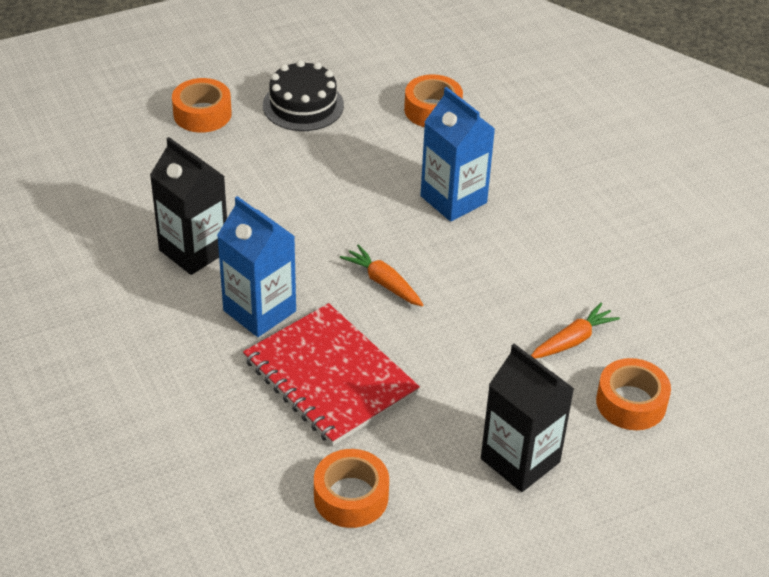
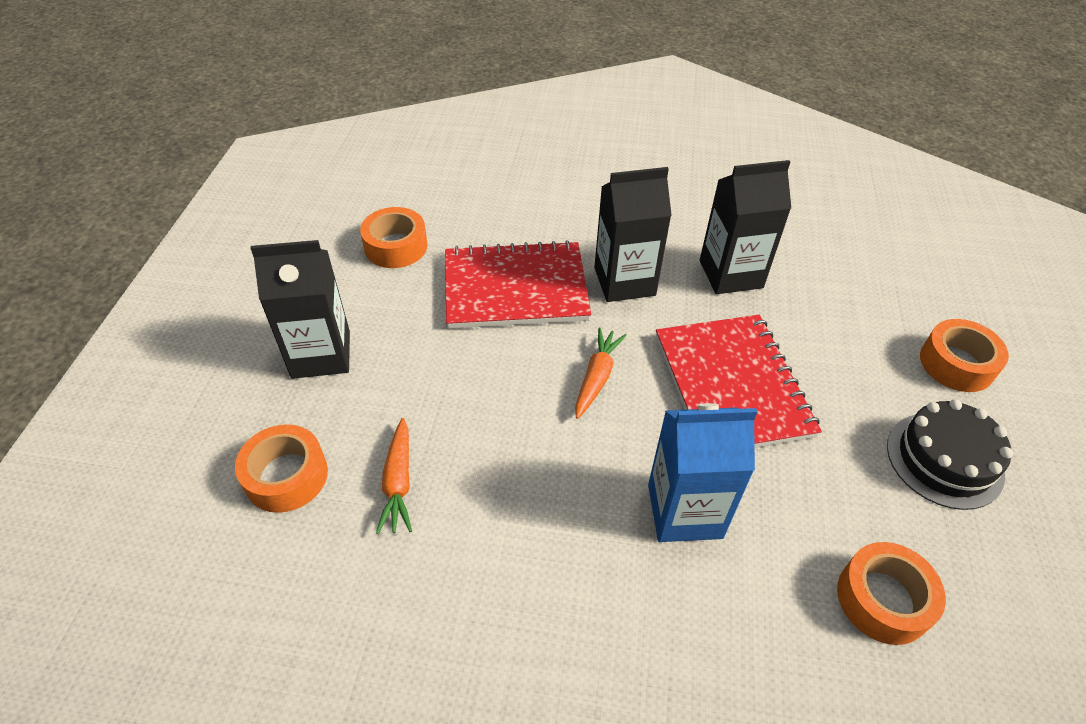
camera: 125 degrees right, 5 degrees up
blue carton [217,196,296,337] -> black carton [594,167,672,302]
orange carrot [340,244,423,307] -> orange carrot turned 60 degrees counterclockwise [575,327,627,419]
none -> red notebook [656,315,822,448]

